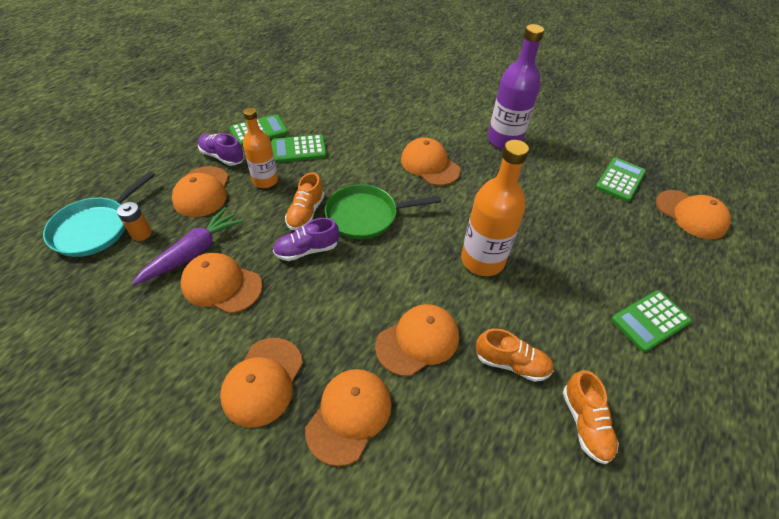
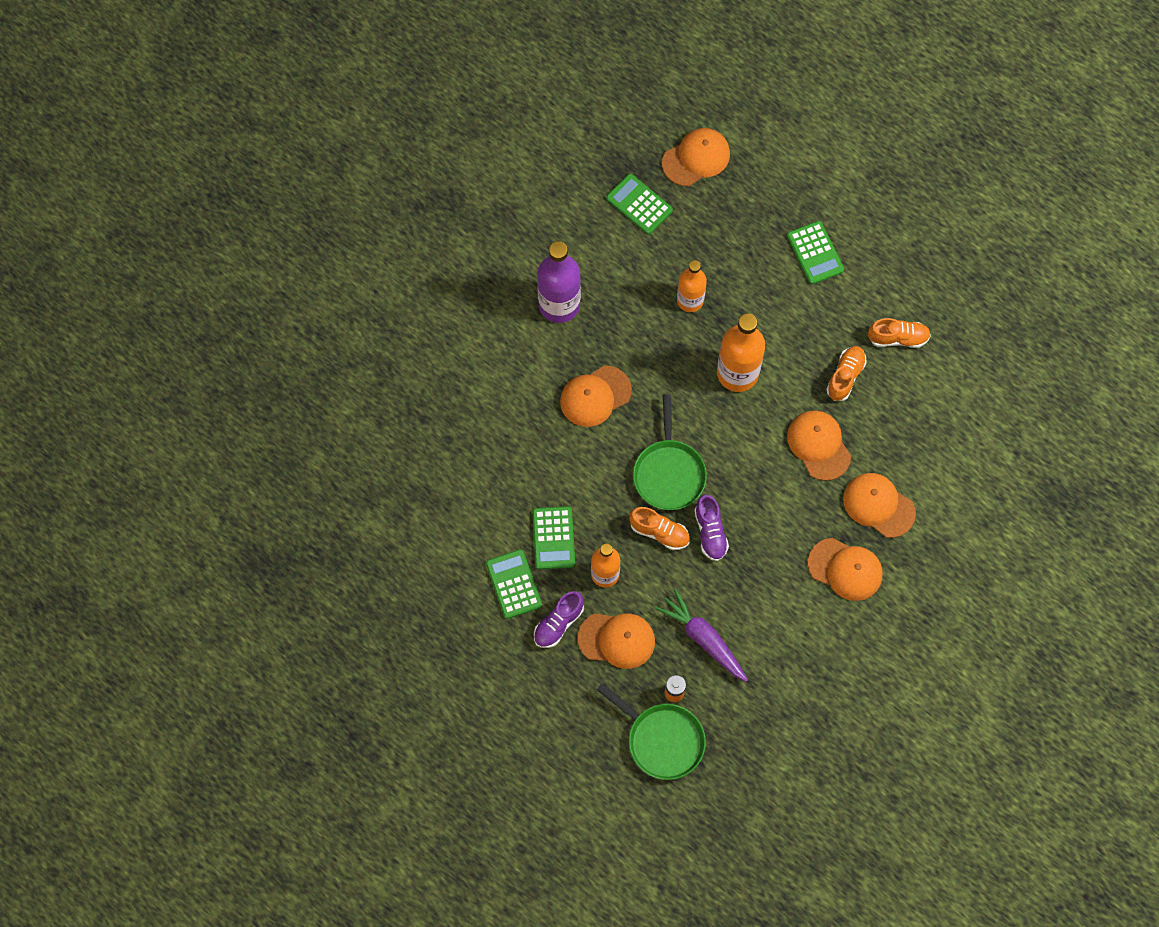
camera: 80 degrees left, 20 degrees up
turquoise pan [43,171,155,257] -> green pan [597,683,706,780]
orange cap [181,253,263,314] -> none
none -> orange bottle [677,260,707,312]

